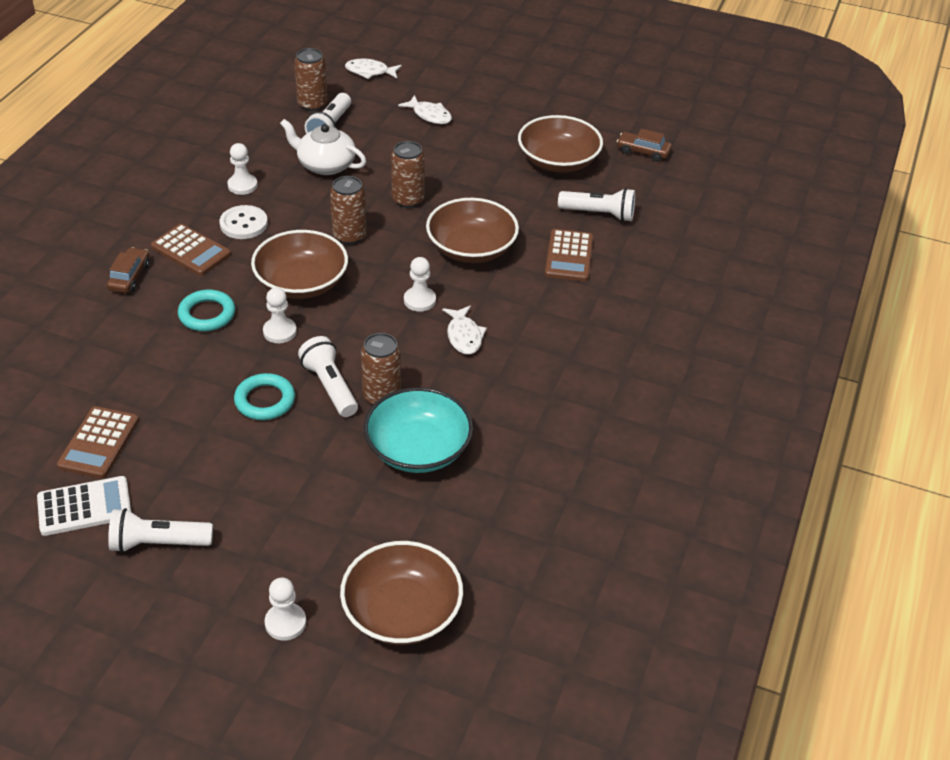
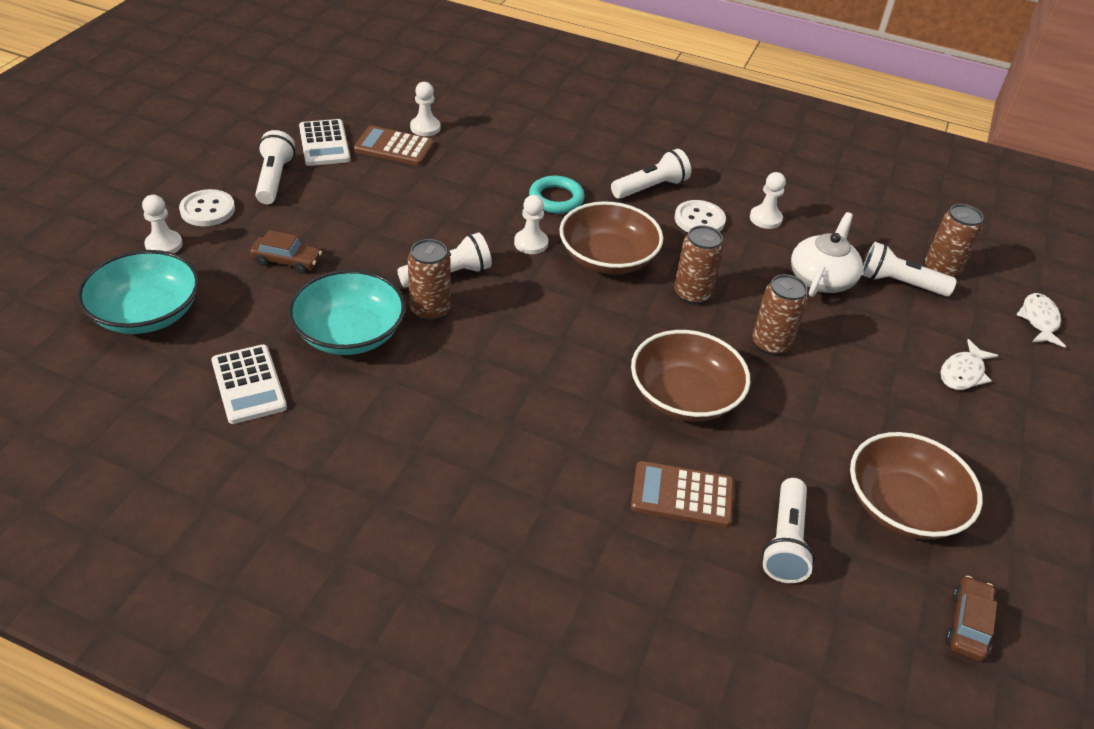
camera: 90 degrees right, 0 degrees up
brown car [107,247,150,293] -> brown car moved to [250,230,322,274]
brown calculator [151,224,231,276] -> white flashlight [611,149,691,199]
turquoise ring [234,373,295,420] -> none
brown bowl [340,541,463,645] -> turquoise bowl [77,250,199,334]
white pawn [404,257,436,312] -> white pawn moved to [410,82,440,136]
white fish [442,305,487,355] -> none
none -> white button [179,189,235,226]
none -> white calculator [211,344,287,424]

